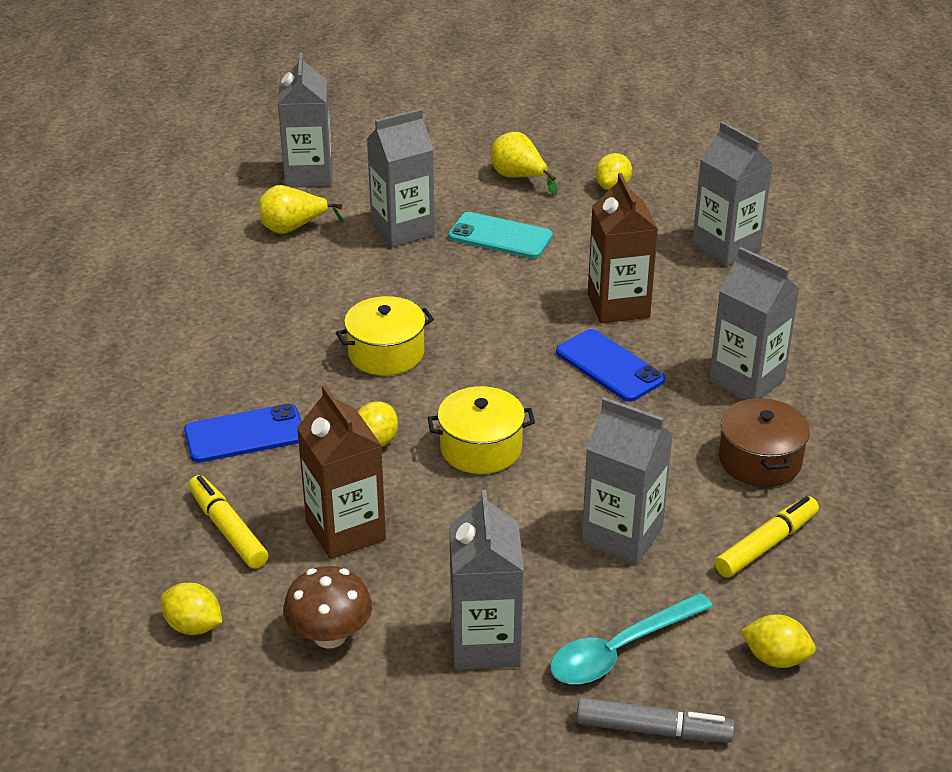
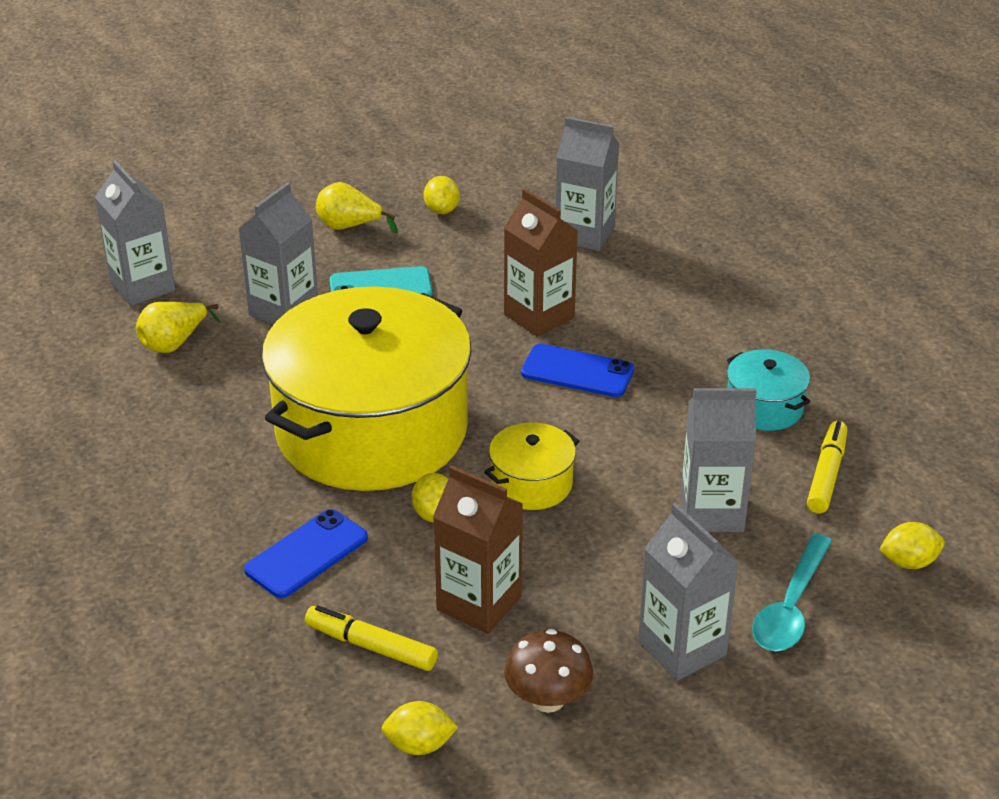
camera: 30 degrees left, 0 degrees up
yellow pot [336,296,434,376] -> yellow pot [262,286,472,491], size x2.44
grey marker [577,698,735,742] -> none
grey carton [709,247,799,399] -> none
brown pot [719,398,810,487] -> turquoise pot [727,349,810,431]

